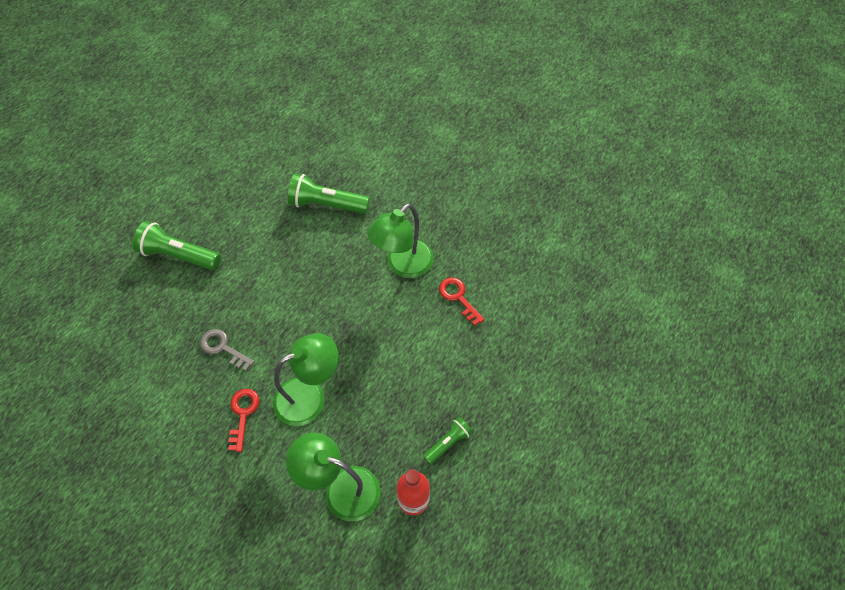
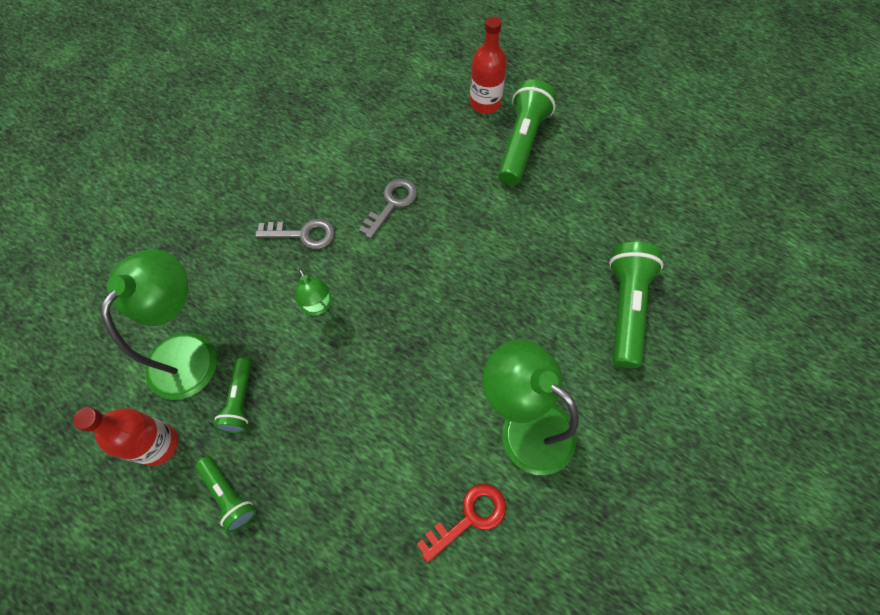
camera: 90 degrees right, 5 degrees up
red key [228,389,260,452] -> grey key [255,219,335,249]
green lamp [273,333,339,426] -> green lamp [295,268,332,316], size x0.50
none -> green flashlight [214,358,252,433]
none -> red bottle [470,16,507,114]

